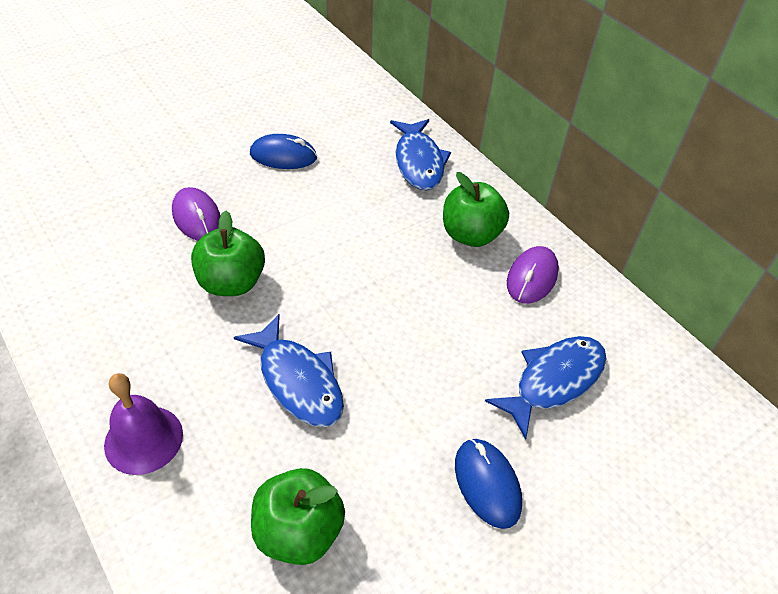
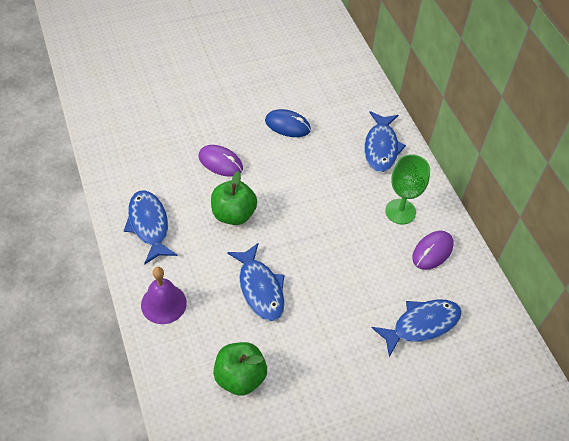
camera: 15 degrees right, 5 degrees up
purple mouse [172,187,221,241] -> purple mouse turned 45 degrees counterclockwise [199,145,243,177]
green apple [443,172,509,247] -> green goblet [385,154,430,224]
blue mouse [455,438,522,529] -> none
none -> blue fish [124,191,177,265]

